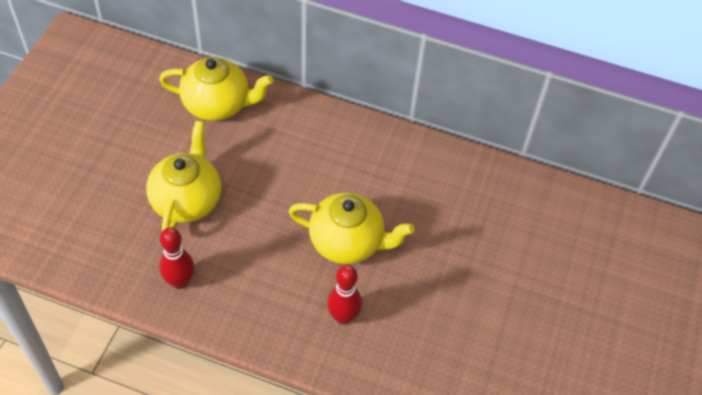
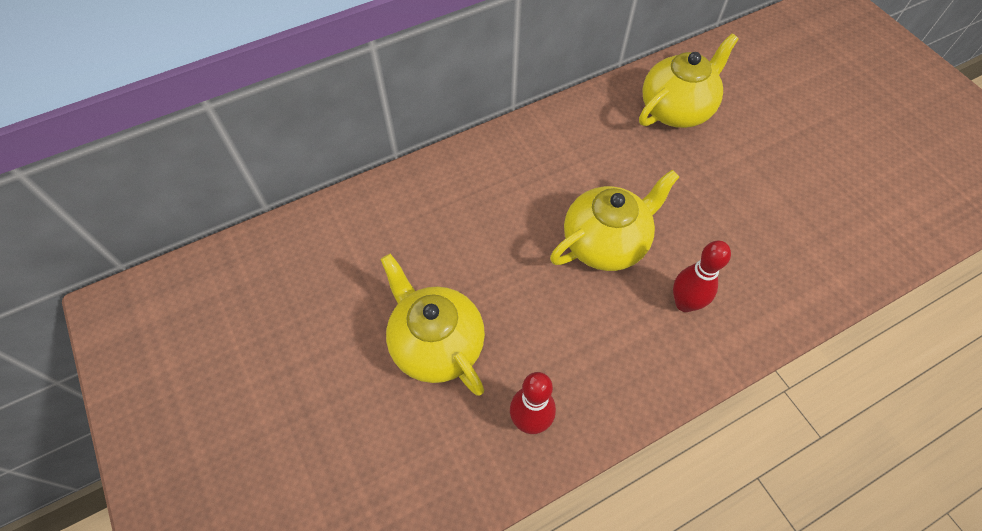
camera: 45 degrees left, 5 degrees up
yellow teapot [159,57,273,121] -> yellow teapot moved to [639,34,739,128]

